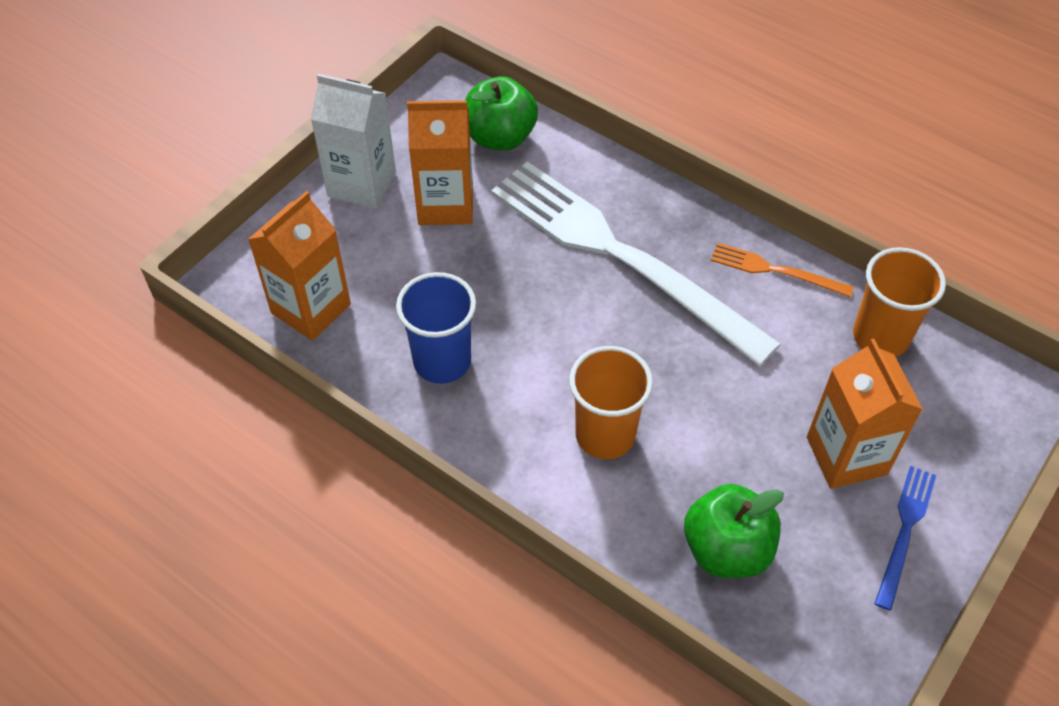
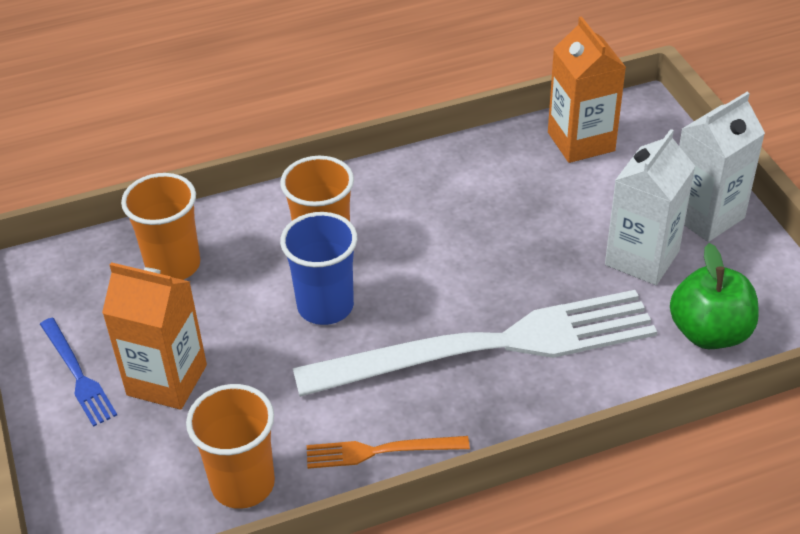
camera: 125 degrees right, 10 degrees down
blue cup [396,272,476,384] -> blue cup moved to [280,212,357,325]
orange carton [407,100,473,225] -> white carton [605,129,695,285]
green apple [684,484,784,578] -> orange cup [121,173,200,280]
orange fork [711,243,854,297] -> orange fork turned 150 degrees counterclockwise [307,436,470,469]

